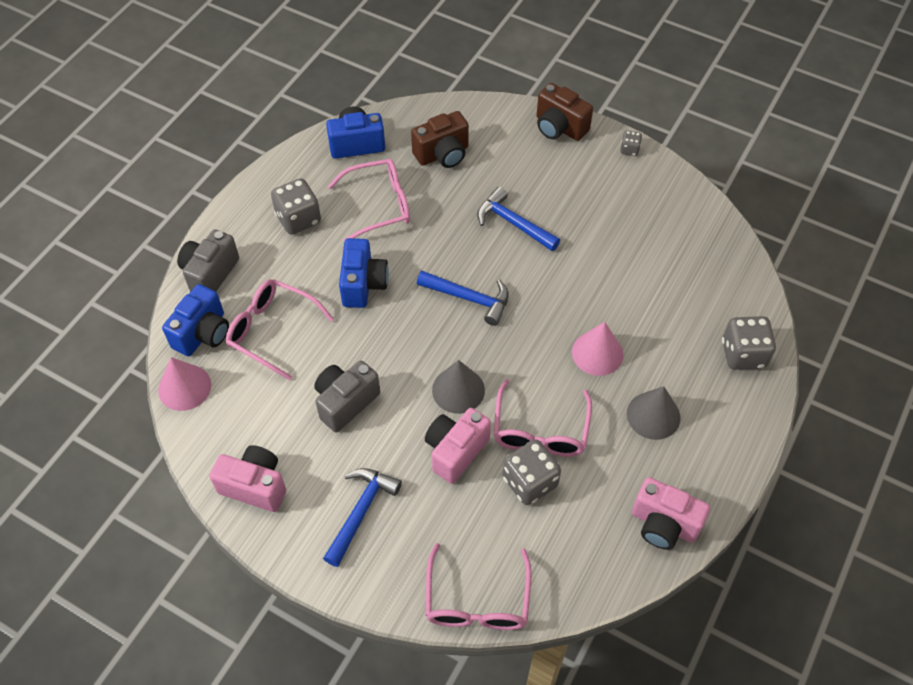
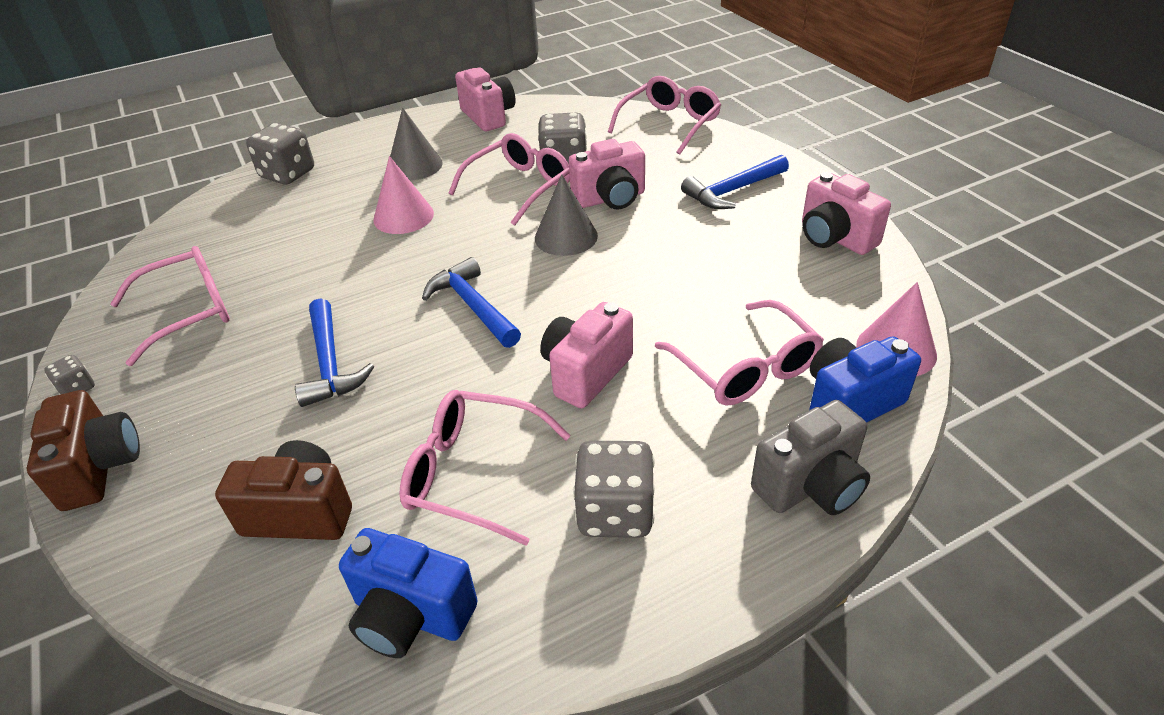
camera: 145 degrees left, 15 degrees down
grey camera [314,361,380,432] -> none
blue camera [339,238,389,308] -> pink camera [540,302,633,408]
none -> pink glasses [110,246,230,366]

